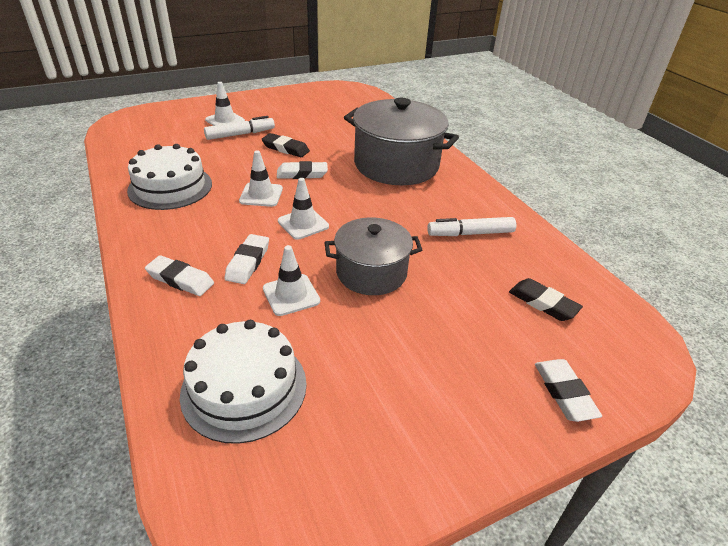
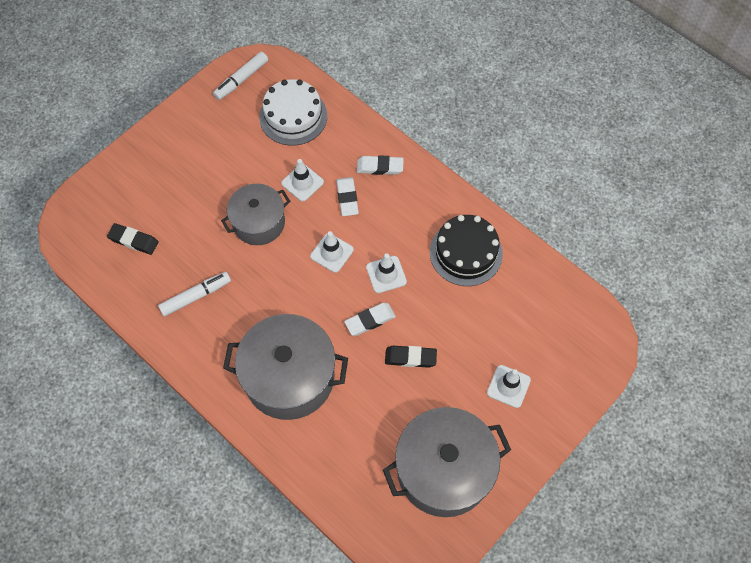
camera: 160 degrees right, 25 degrees up
white cake [127,144,212,210] -> black cake [430,215,503,286]
white marker [204,116,275,140] -> white marker moved to [213,52,268,100]
white eraser [535,359,602,422] -> none
none -> grey pot [383,407,511,517]

